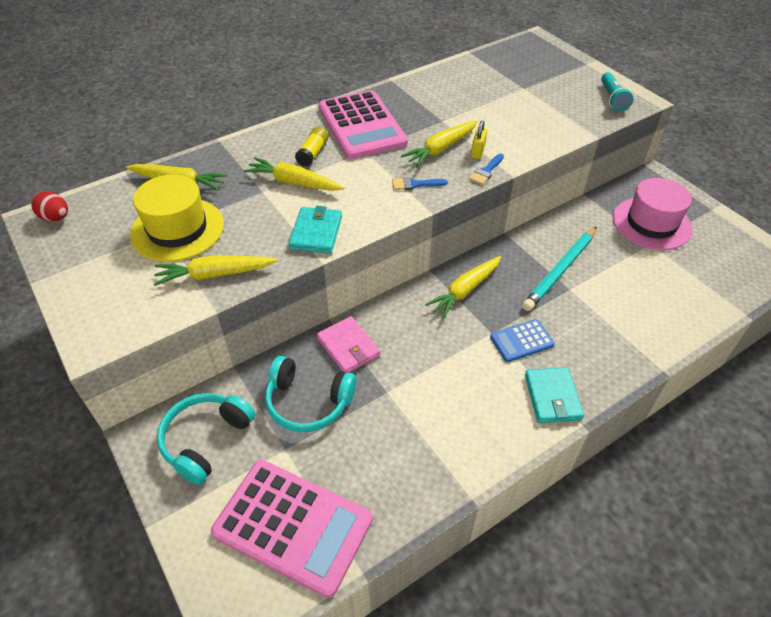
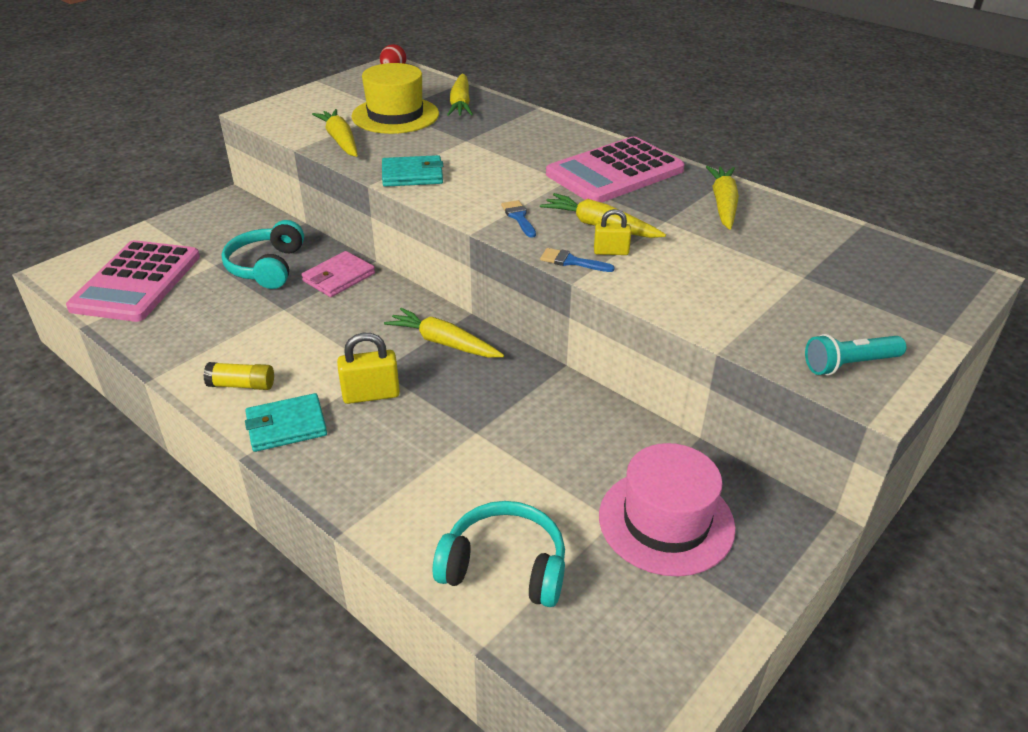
camera: 75 degrees right, 10 degrees down
turquoise headphones [157,393,255,485] -> turquoise headphones moved to [433,501,565,607]
yellow carrot [244,157,344,191] -> yellow carrot moved to [706,166,739,230]
yellow glue stick [295,127,329,167] -> yellow glue stick moved to [203,362,274,390]
blue calculator [490,319,555,362] -> yellow padlock [337,333,400,404]
turquoise pencil [522,227,597,311] -> none

